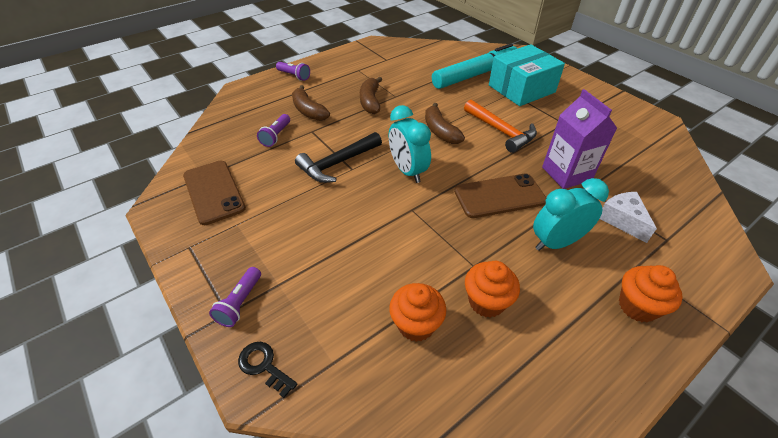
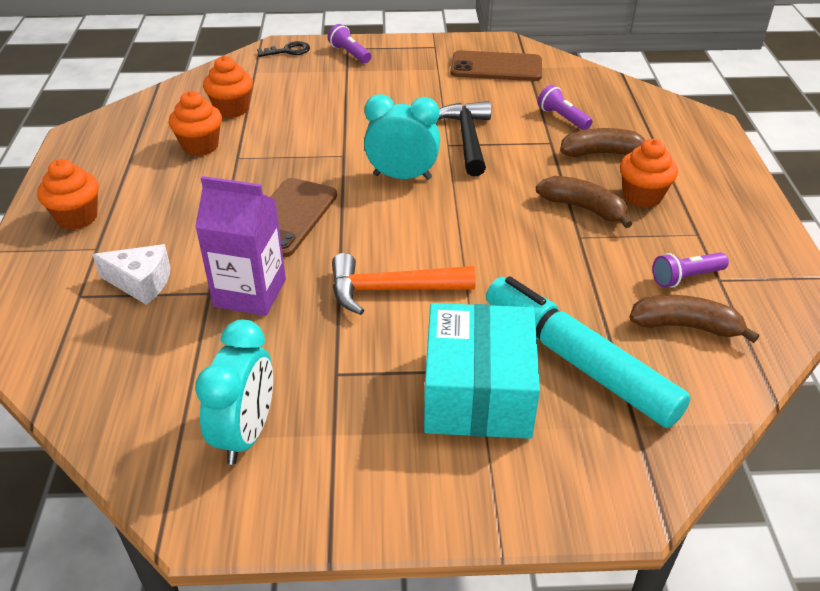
camera: 125 degrees right, 5 degrees down
purple flashlight [276,62,310,81] -> purple flashlight moved to [652,252,729,288]
brown banana [425,103,465,144] -> brown banana moved to [629,295,759,343]
turquoise marker [432,43,518,89] -> turquoise marker turned 135 degrees clockwise [486,276,691,428]
turquoise clock [533,178,609,251] -> turquoise clock moved to [195,320,273,465]
none -> orange cupcake [620,139,678,208]

